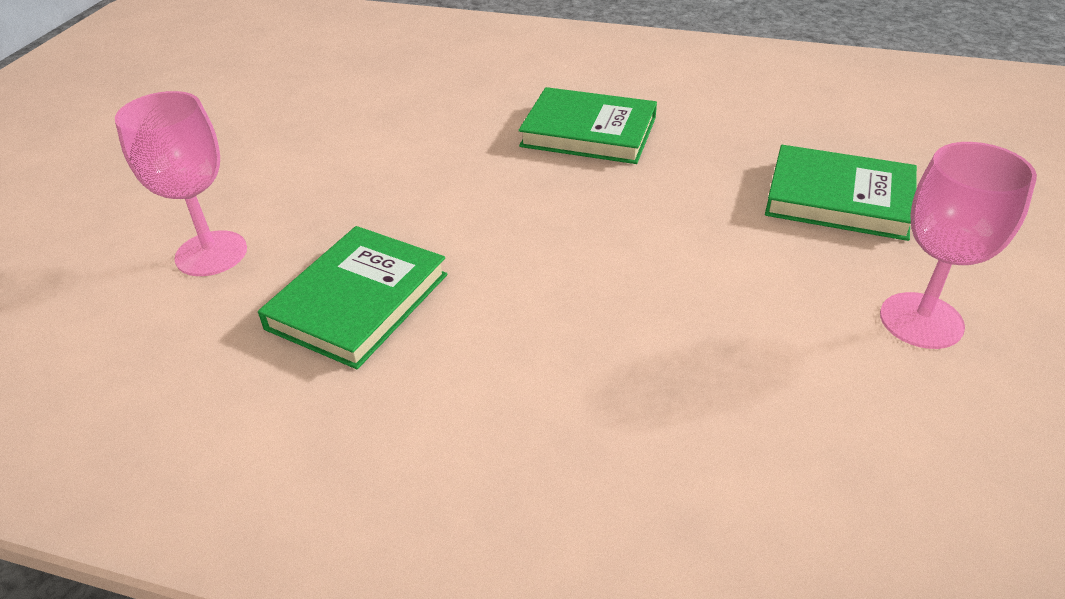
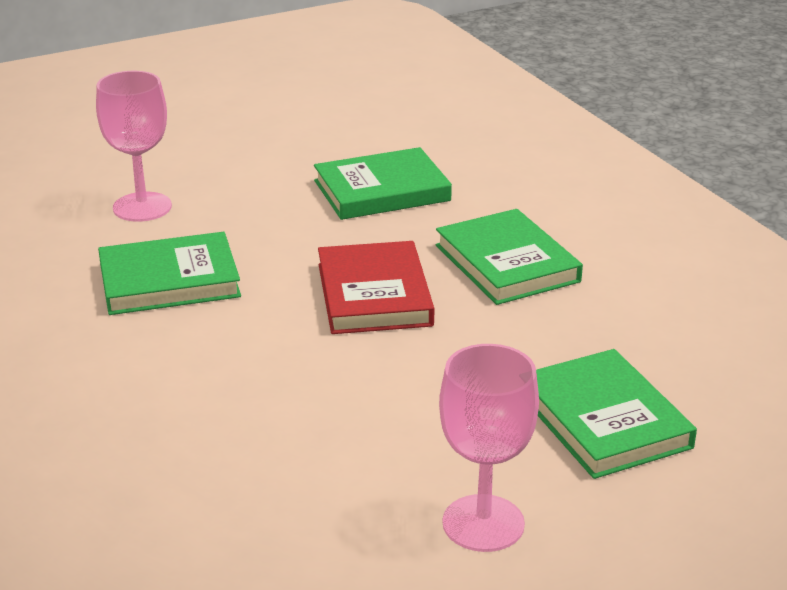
camera: 45 degrees right, 10 degrees down
none -> green book [314,147,452,220]
none -> red book [318,241,434,334]

